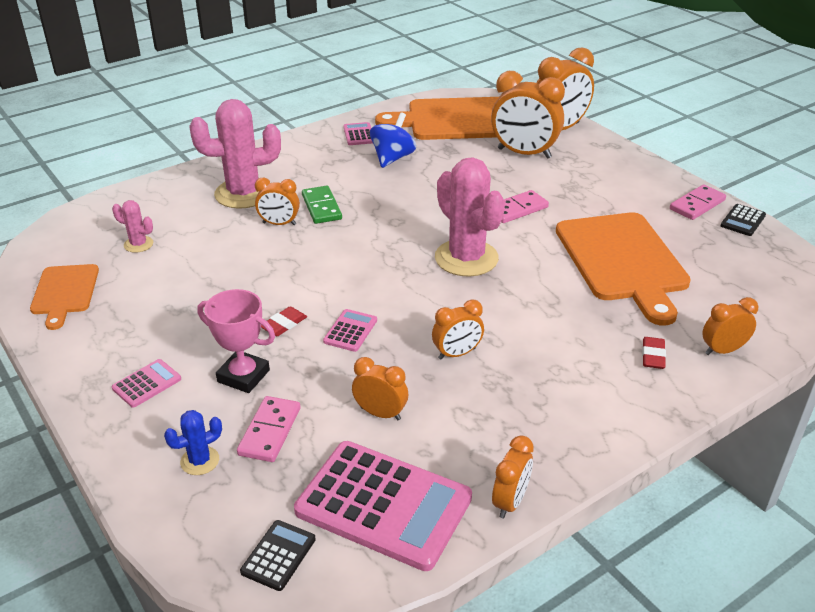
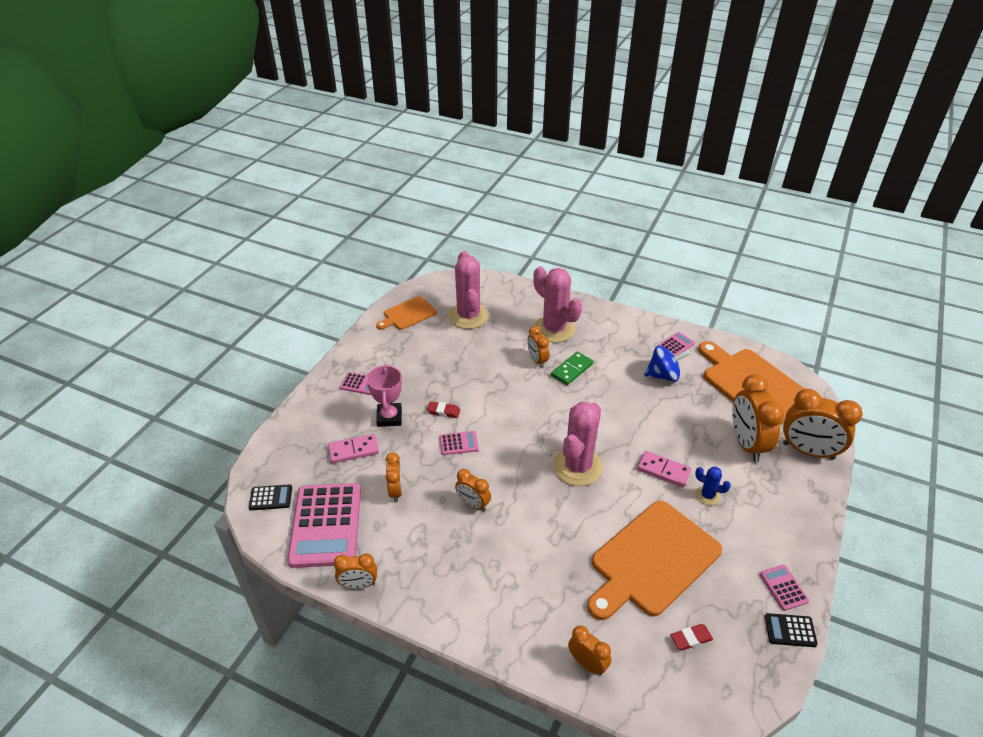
camera: 60 degrees right, 5 degrees up
pink cactus [112,200,153,253] -> pink cactus [448,251,489,329], size x2.16
blue cactus [164,410,222,475] -> blue cactus moved to [695,467,731,505]
red eraser [642,337,666,369] -> red eraser moved to [671,624,713,650]
pink domino [670,184,726,220] -> pink calculator [760,565,809,611]

